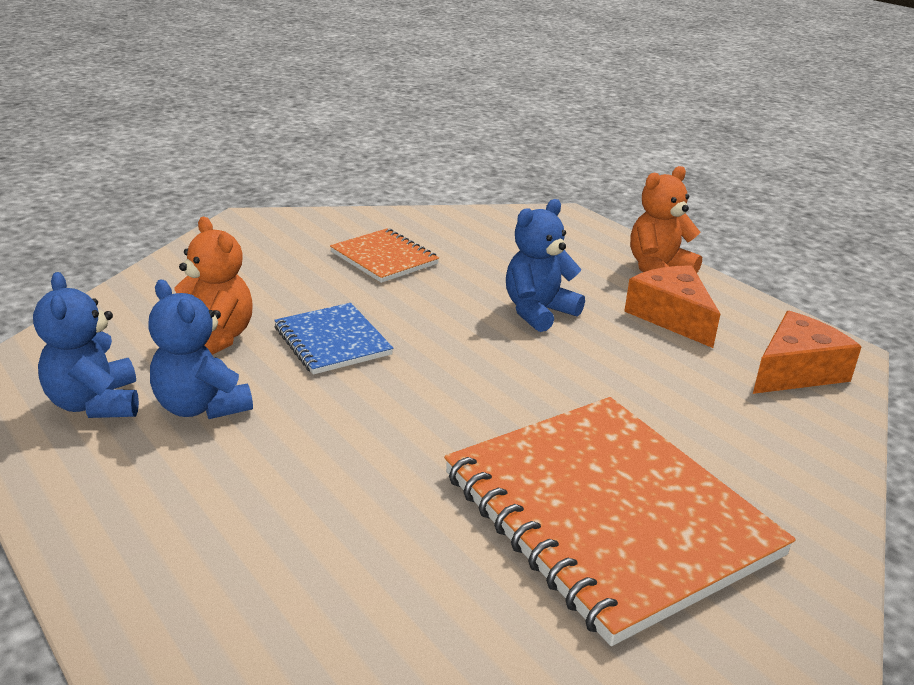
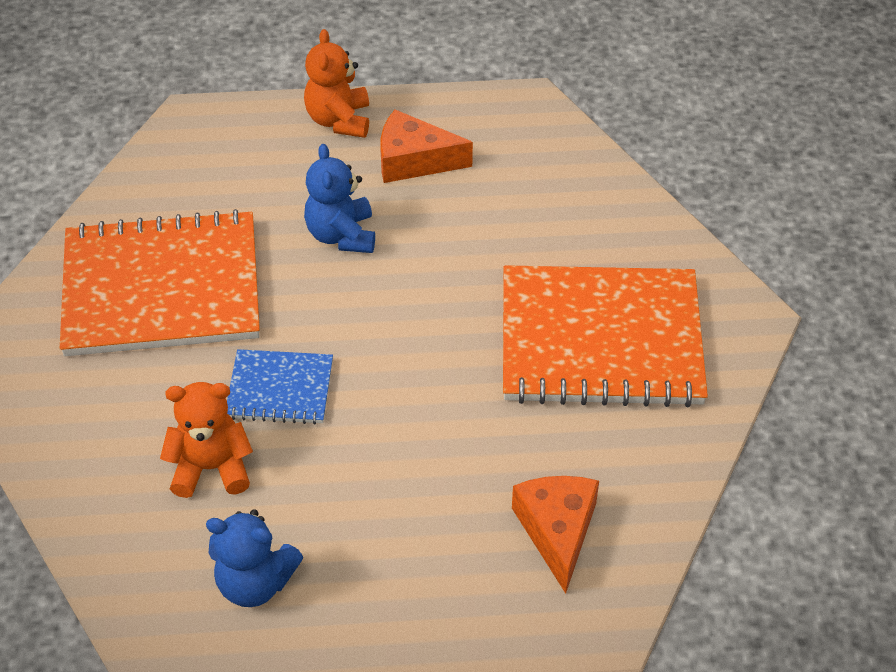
camera: 55 degrees left, 20 degrees up
blue teddy bear [148,279,253,419] -> none
orange notebook [330,228,439,283] -> orange notebook [60,209,260,356], size x2.06
orange cheese [753,311,862,394] -> orange cheese moved to [512,476,599,594]

